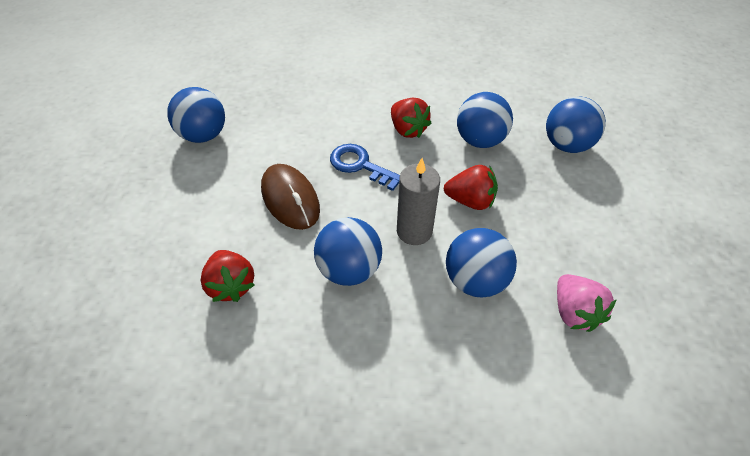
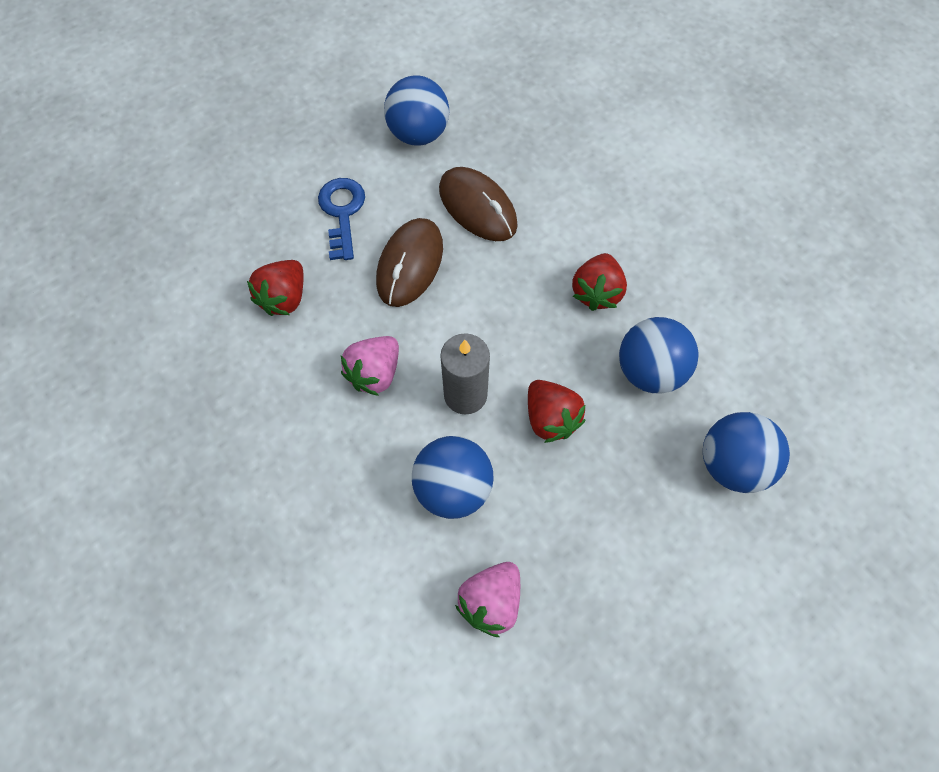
camera: 50 degrees right, 15 degrees up
blue ball [314,217,382,286] -> pink strawberry [341,336,399,396]
blue key [330,144,400,191] -> blue key moved to [318,178,365,260]
none -> brown mouse [439,167,518,241]

